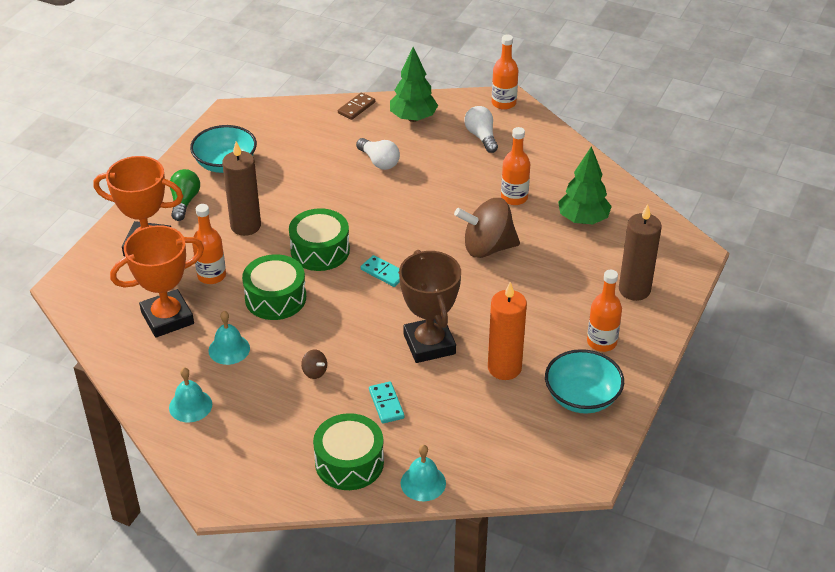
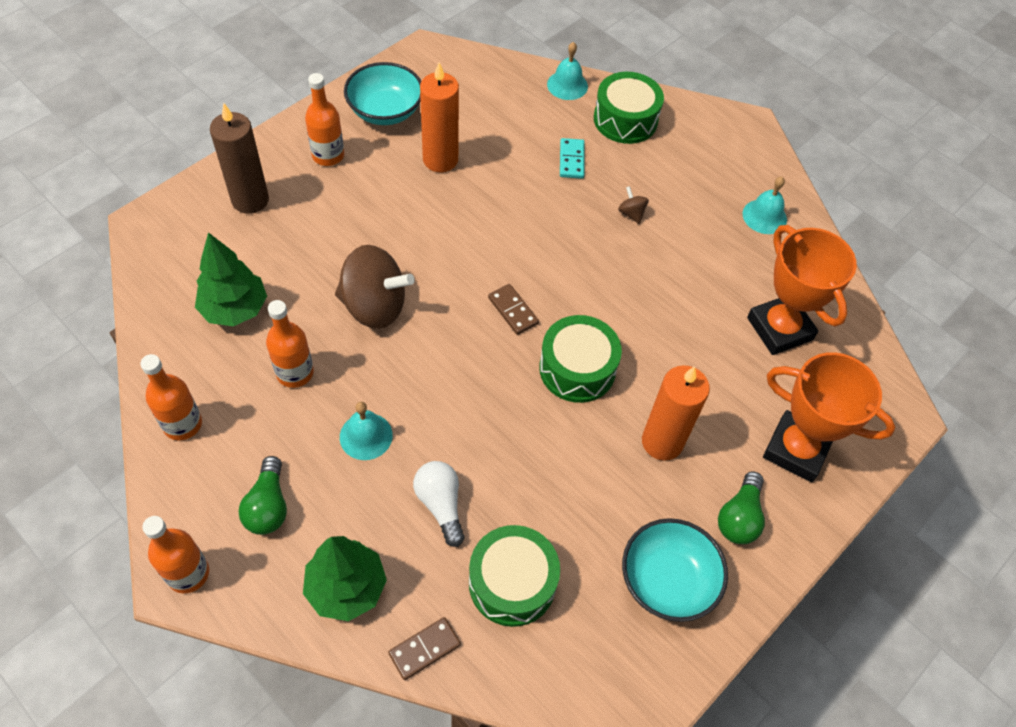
camera: 165 degrees left, 15 degrees up
orange trophy [110,225,204,338] -> orange trophy turned 75 degrees clockwise [747,225,857,355]
orange bottle [192,204,226,284] -> orange bottle moved to [140,354,202,440]
turquoise bell [208,311,250,365] -> turquoise bell moved to [340,402,393,460]
brown candle [222,141,261,236] -> orange candle [642,365,710,461]
green drum [242,254,306,320] -> green drum moved to [469,525,560,627]
turquoise domino [361,255,400,287] -> brown domino [488,284,539,335]
brown trophy [399,250,461,363] -> none
white light bulb [464,106,498,153] -> green light bulb [239,456,287,535]

